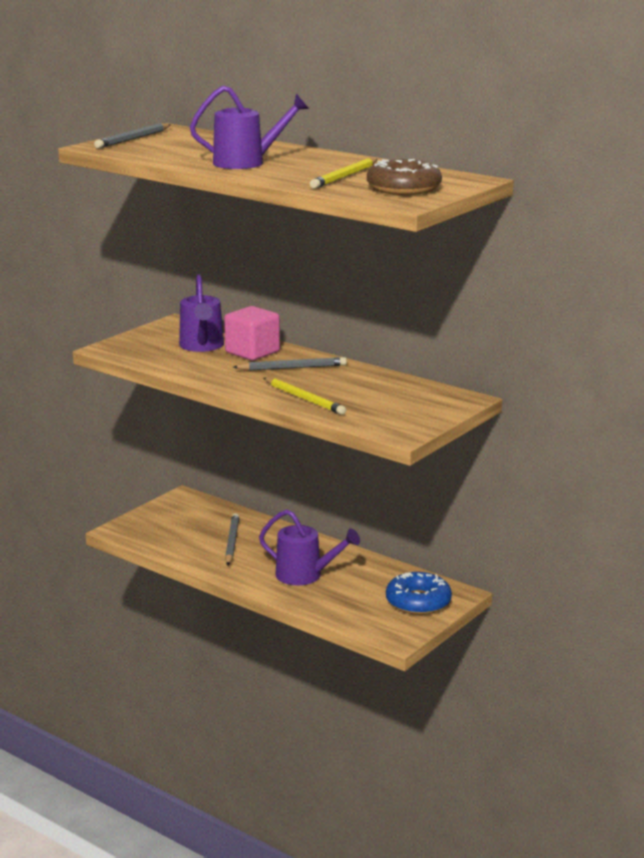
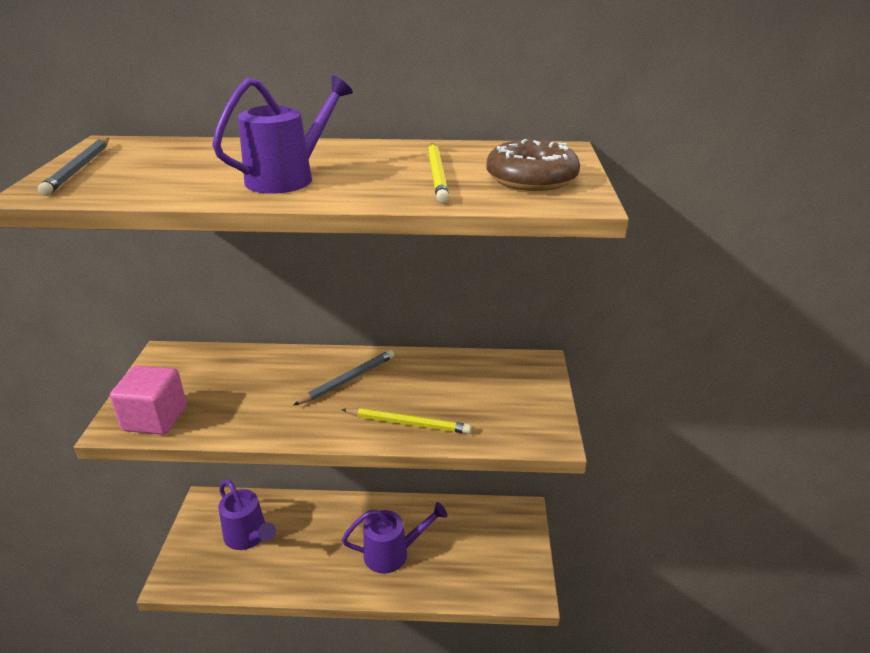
camera: 35 degrees left, 10 degrees up
purple watering can [179,274,224,352] -> purple watering can moved to [218,479,276,550]
pink cube [224,306,280,360] -> pink cube moved to [110,365,187,435]
grey pencil [225,513,239,565] -> none
blue donut [386,572,452,615] -> none

